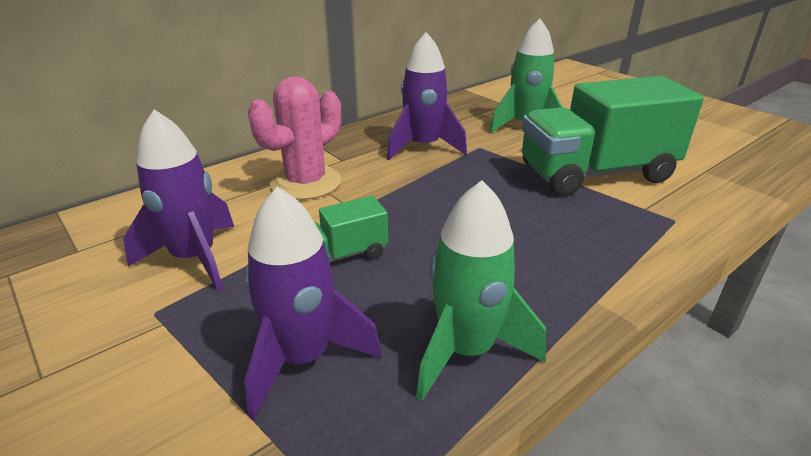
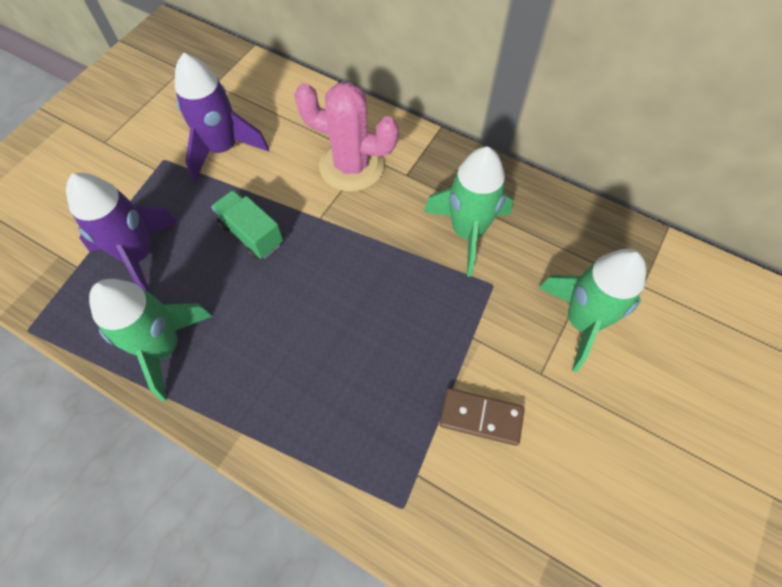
camera: 70 degrees right, 30 degrees up
purple rocket [387,32,467,160] -> green rocket [424,147,513,276]
green truck [522,76,704,196] -> brown domino [440,388,525,446]

